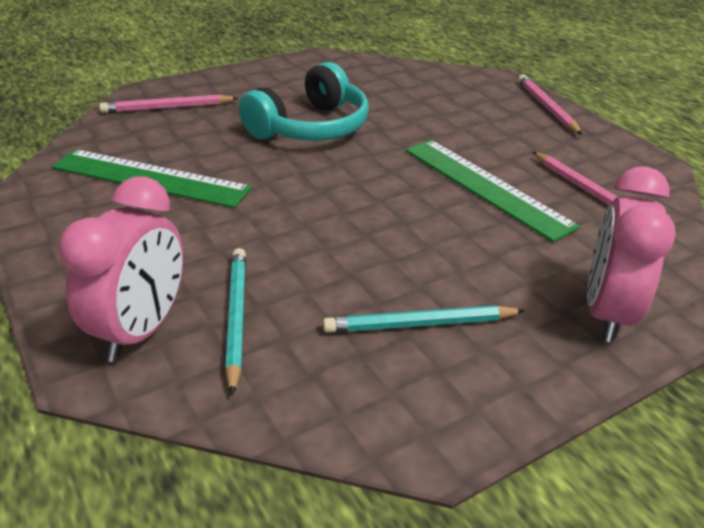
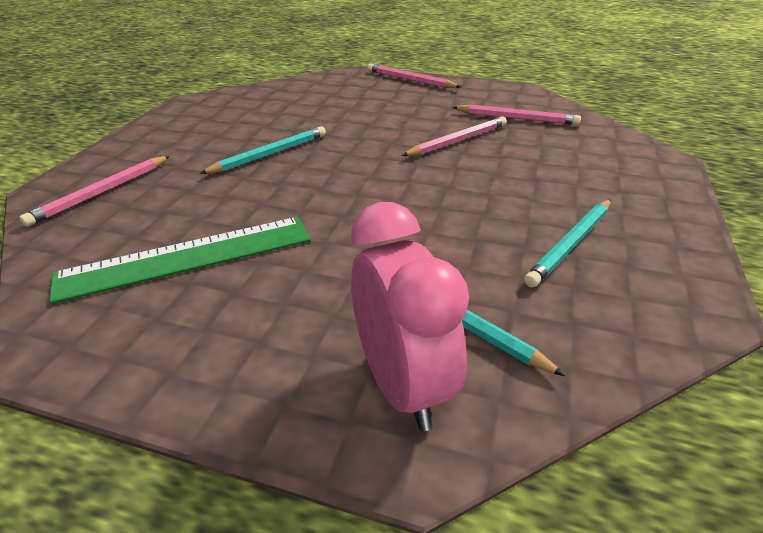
camera: 40 degrees left, 0 degrees up
turquoise headphones [239,62,369,141] -> turquoise pencil [199,126,326,174]
green ruler [406,140,580,242] -> pink pencil [402,116,507,156]
pink clock [587,166,676,343] -> none

